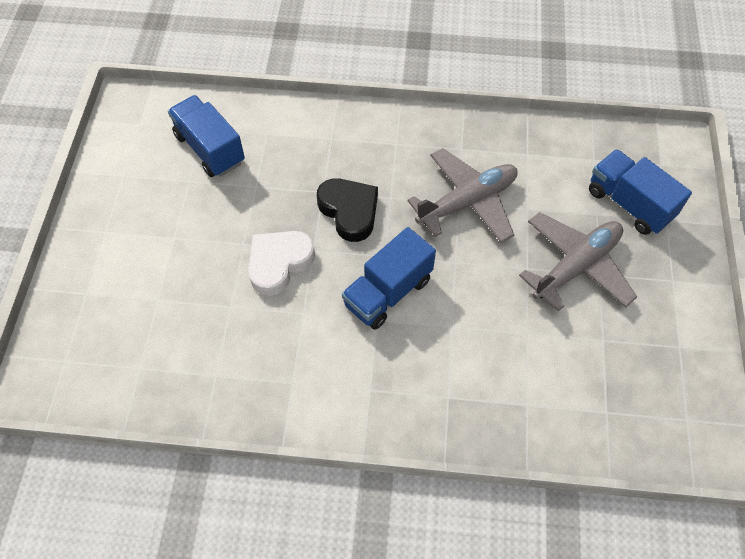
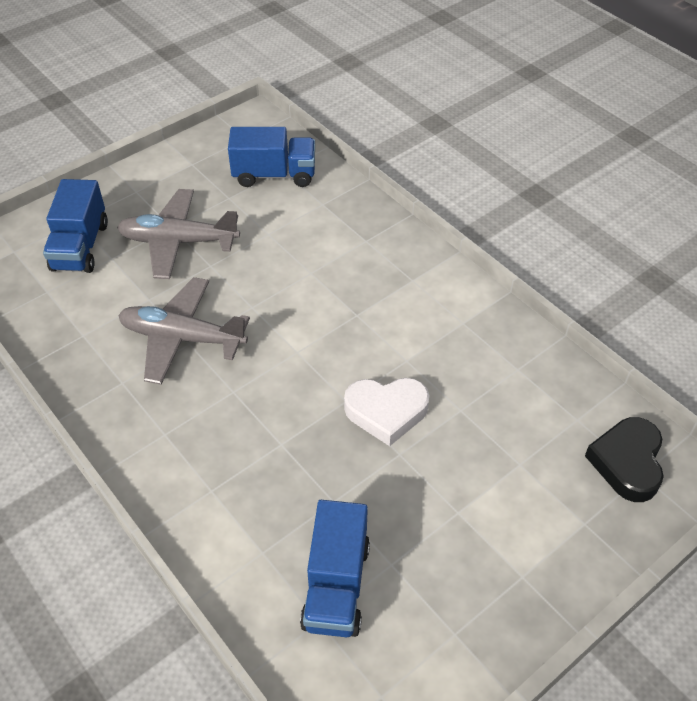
camera: 135 degrees left, 10 degrees down
black heart [317,178,378,242] -> black heart moved to [585,417,664,502]
blue truck [342,227,436,330] -> blue truck moved to [228,127,315,187]

